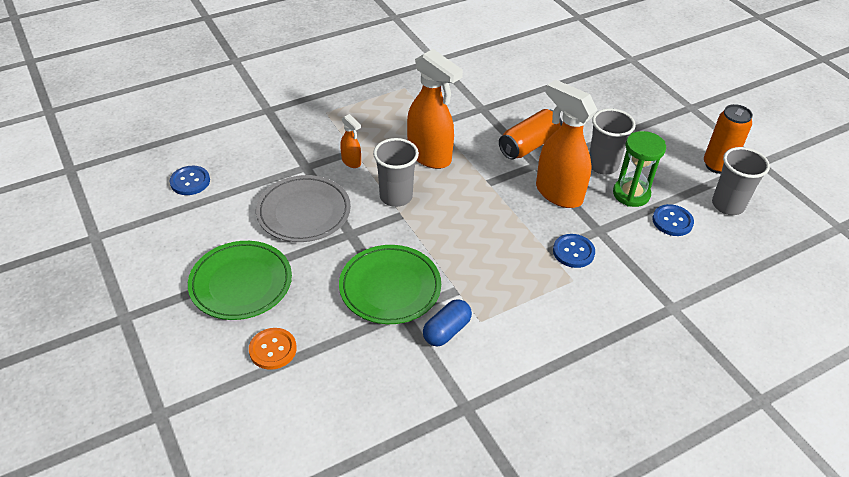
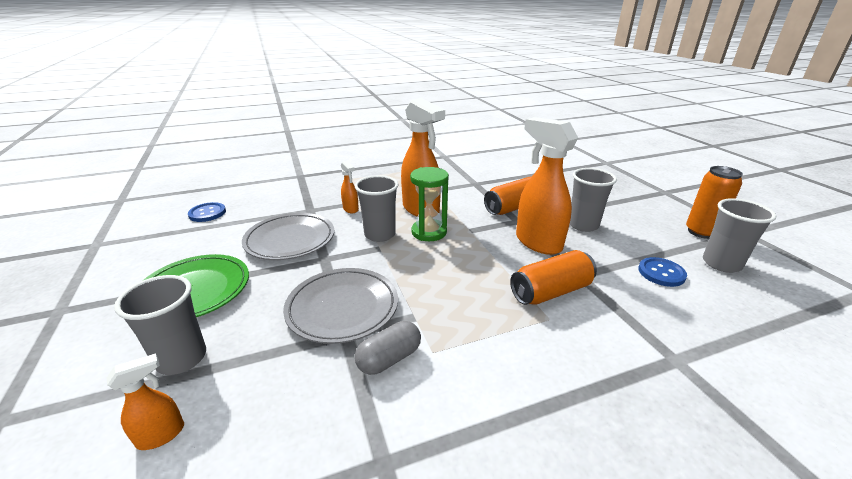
camera: 10 degrees right, 15 degrees down
orange button [249,328,297,370] -> grey cup [114,275,206,375]
green plate [339,245,441,324] -> grey plate [283,268,398,344]
blue capsule [423,299,472,346] -> grey capsule [355,321,421,375]
blue button [553,234,595,268] -> orange can [510,250,597,305]
green hourglass [613,131,666,207] -> green hourglass moved to [410,167,449,241]
none -> orange spray bottle [107,353,184,450]

